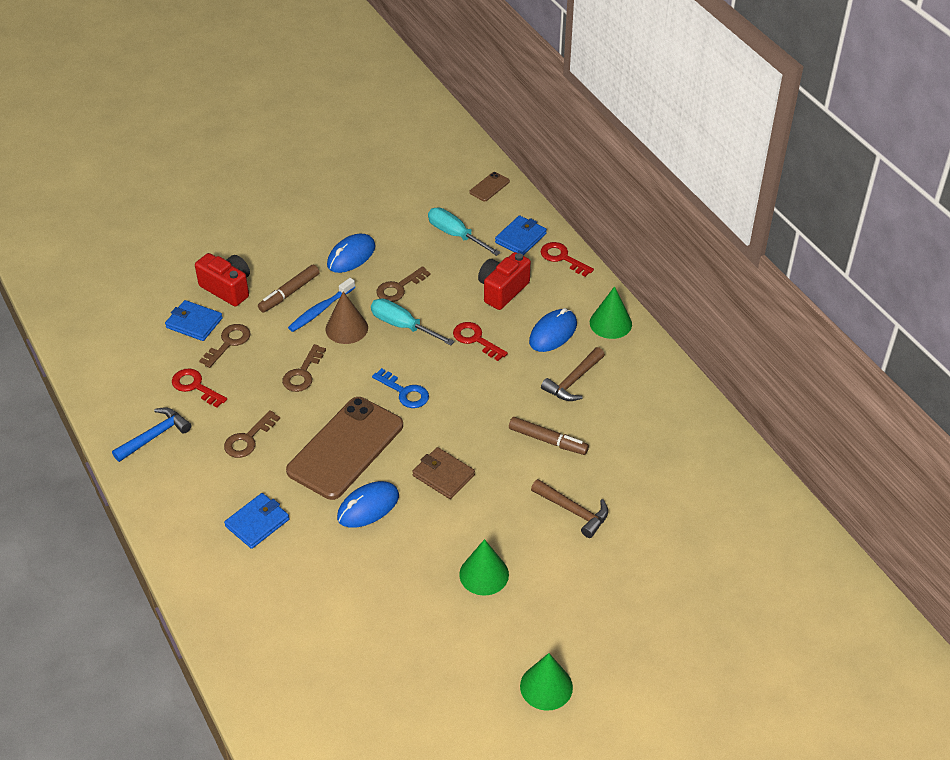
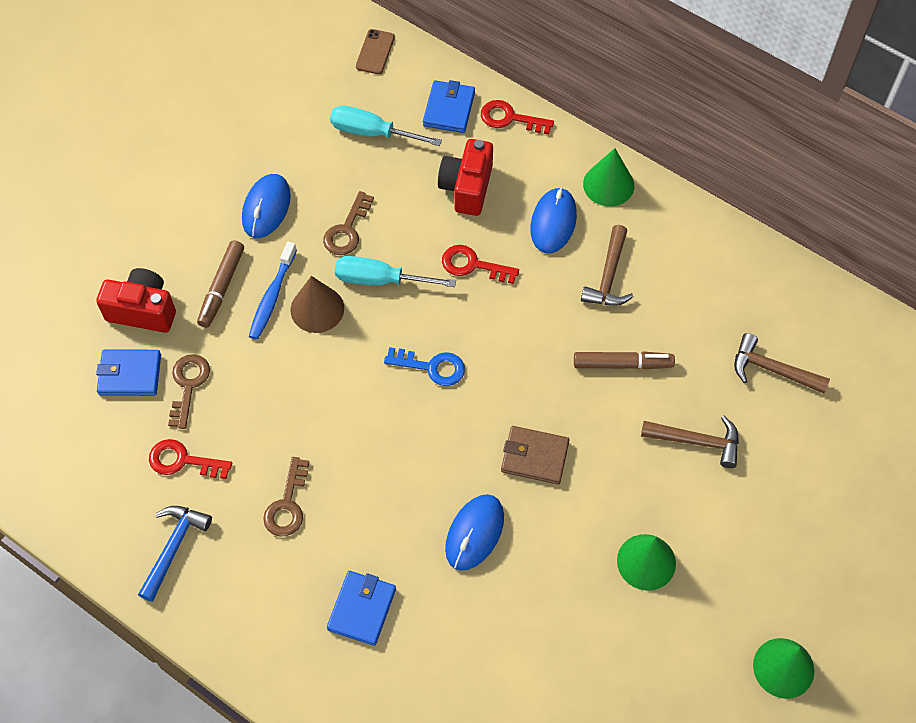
camera: 25 degrees left, 15 degrees up
brown key [282,344,326,392] -> none
brown phone [286,397,403,500] -> none
none -> brown hammer [734,333,830,394]

